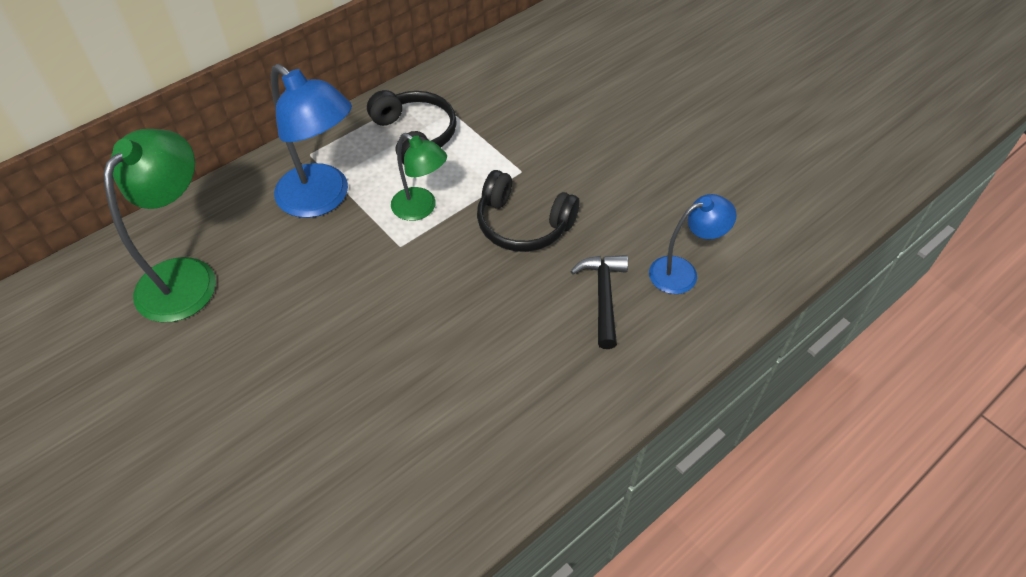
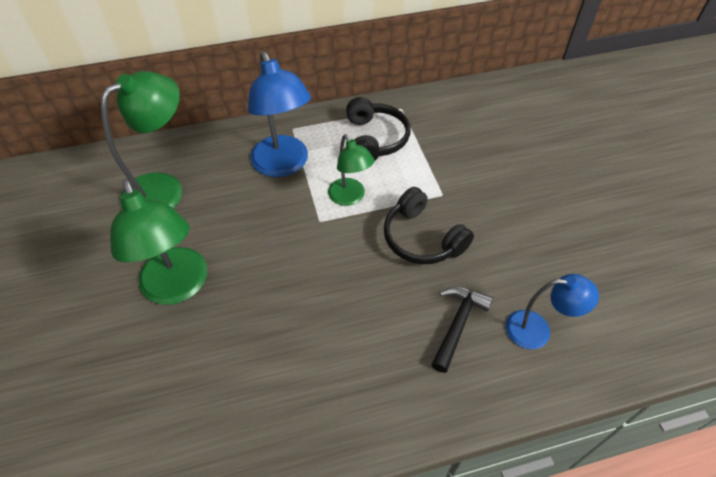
camera: 25 degrees right, 0 degrees up
none -> green lamp [110,179,208,305]

